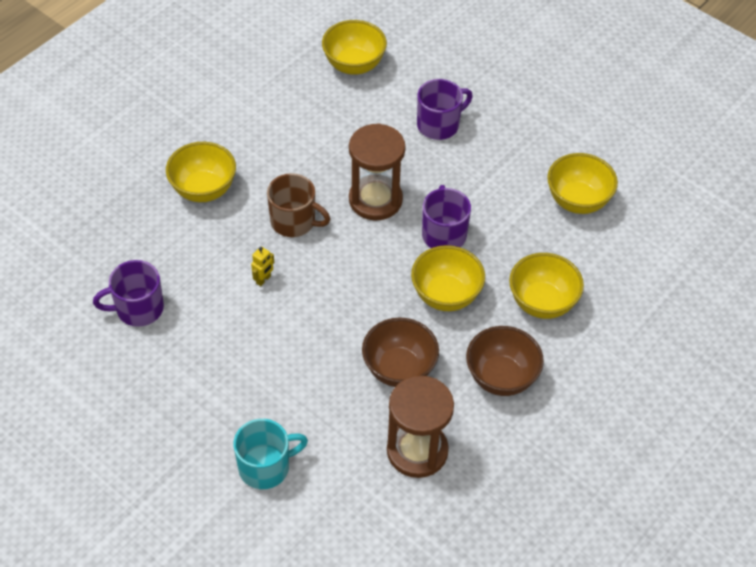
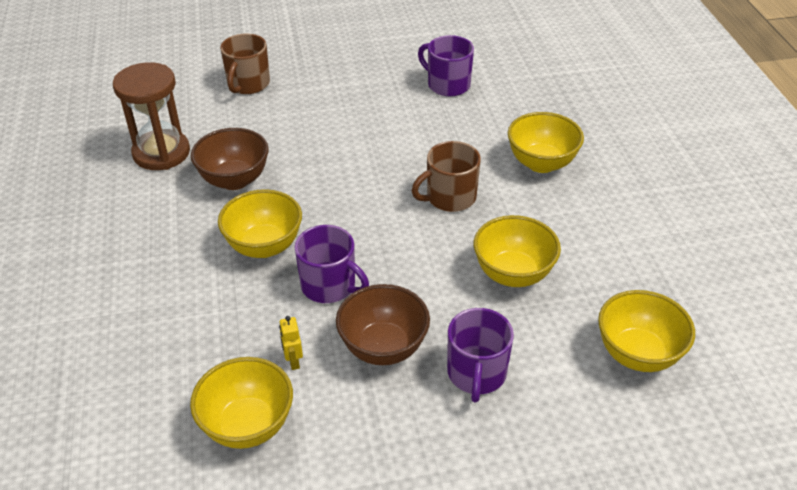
camera: 130 degrees right, 10 degrees down
purple mug [93,260,164,327] -> purple mug turned 75 degrees counterclockwise [418,35,474,97]
turquoise mug [233,419,308,489] -> brown mug [220,34,270,94]
yellow robot [251,247,274,286] -> yellow robot moved to [279,316,303,370]
brown hourglass [349,123,405,220] -> none
brown bowl [466,326,544,396] -> brown bowl moved to [336,284,430,365]
yellow bowl [509,253,584,319] -> yellow bowl moved to [474,215,561,287]

